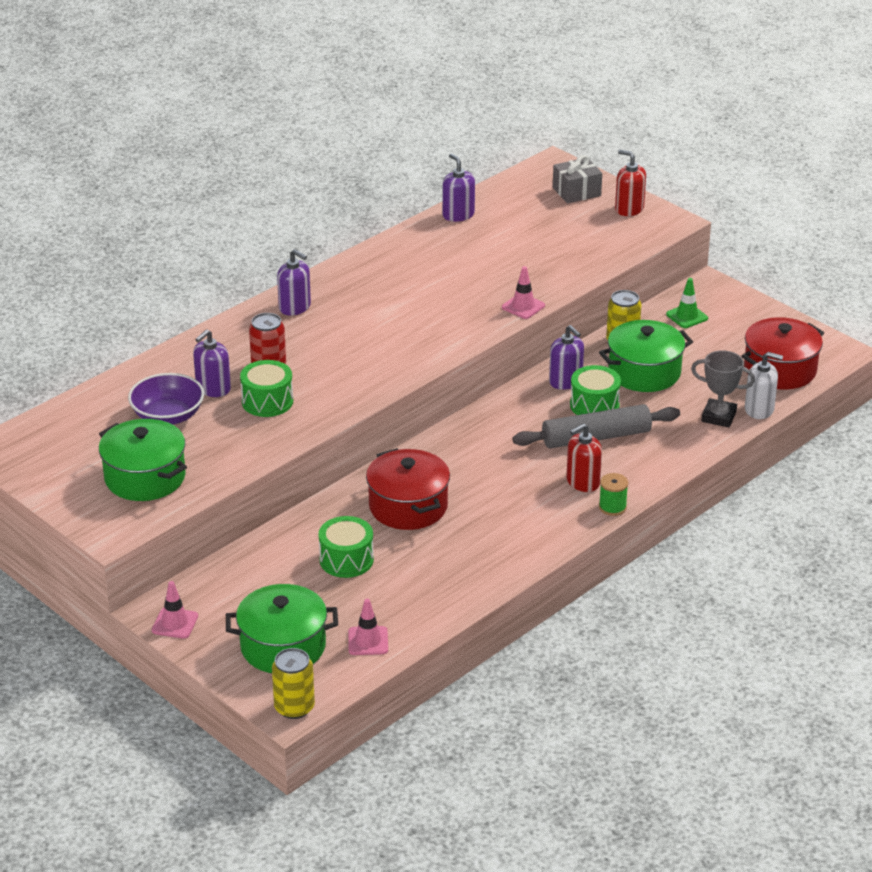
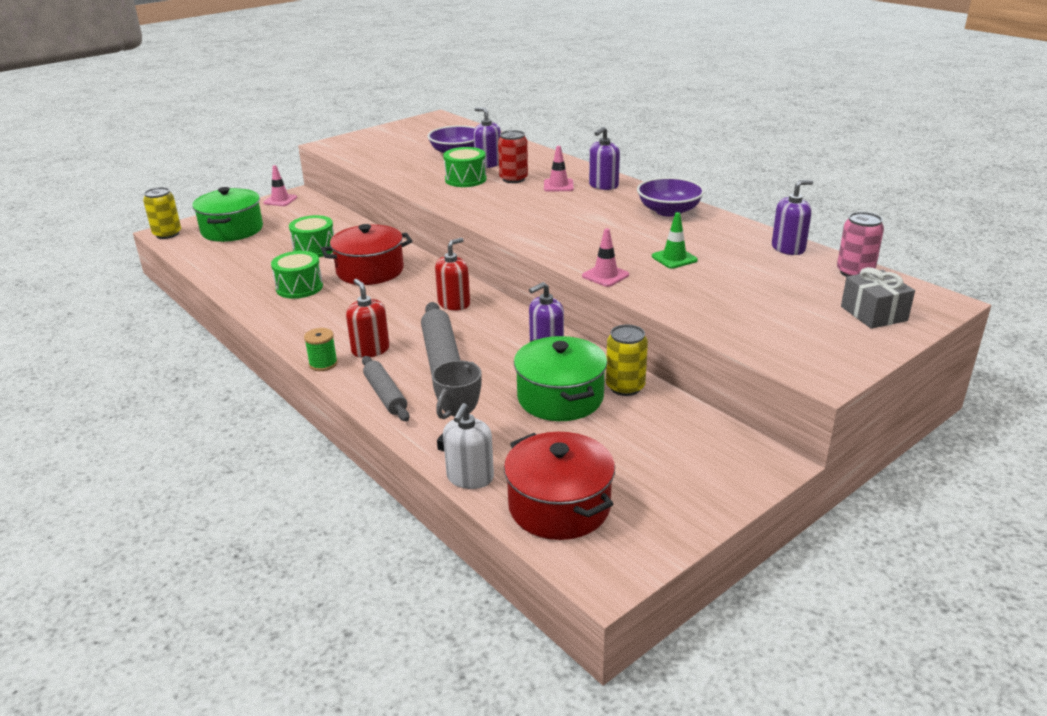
camera: 95 degrees right, 5 degrees down
green pot [99,419,187,501] -> none
pink traffic cone [348,599,388,655] -> pink traffic cone moved to [544,146,574,191]
green drum [570,365,621,415] -> green drum moved to [271,251,323,299]
red soap dispenser [615,150,646,216] -> red soap dispenser moved to [435,238,470,310]
green traffic cone [666,278,708,328] -> green traffic cone moved to [652,212,698,269]
none -> grey rolling pin [362,356,410,421]
none -> purple bowl [637,177,705,217]
none -> pink can [837,212,884,277]

